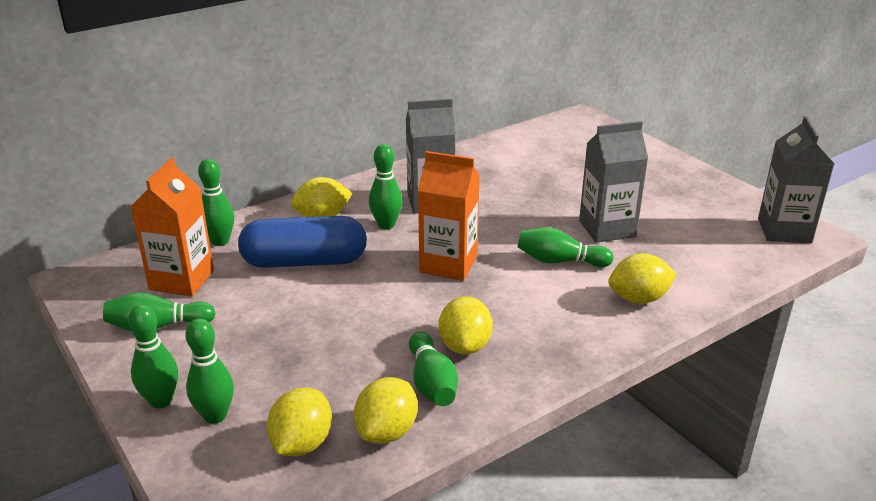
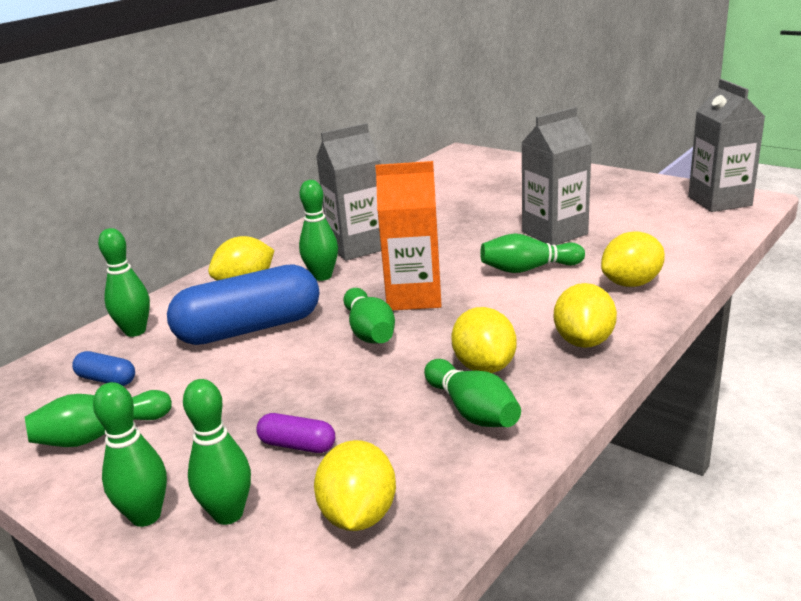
camera: 15 degrees left, 5 degrees down
orange carton [130,157,214,296] -> blue capsule [72,351,135,386]
yellow lemon [354,377,418,444] -> yellow lemon moved to [554,283,617,348]
none -> purple capsule [256,413,335,453]
none -> green bowling pin [343,288,395,344]

